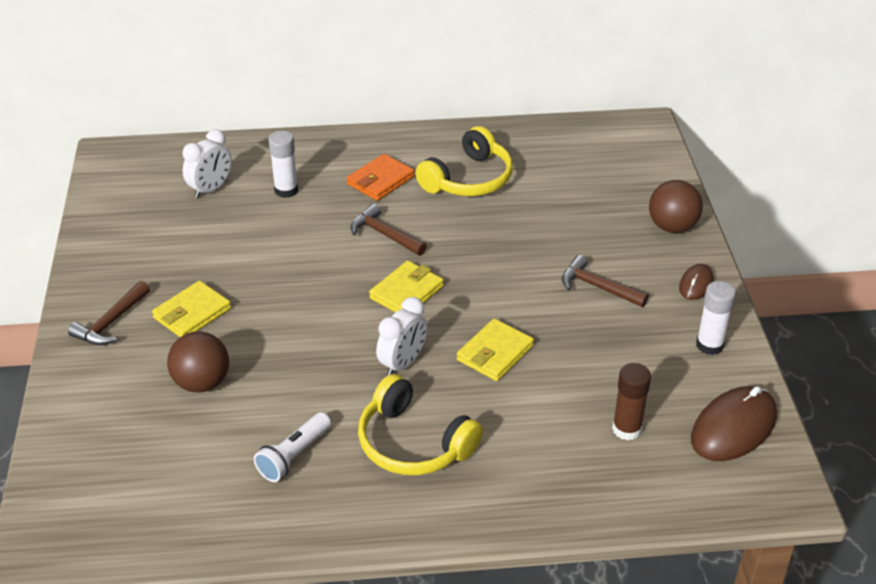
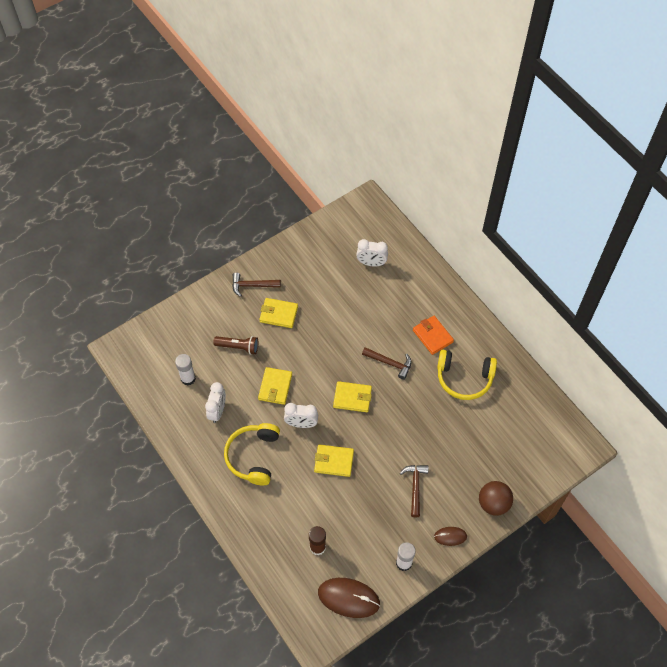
camera: 60 degrees right, 20 degrees up
brown ball [167,331,229,392] -> brown flashlight [213,336,258,355]
white flashlight [254,412,331,482] -> white clock [205,382,226,423]
white glue stick [268,131,298,198] -> white glue stick moved to [175,354,196,385]
orange wallet [347,154,414,201] -> orange wallet turned 45 degrees clockwise [413,316,454,355]
brown hammer [350,204,427,256] -> brown hammer turned 105 degrees clockwise [362,347,411,380]
none -> yellow wallet [258,367,292,405]

